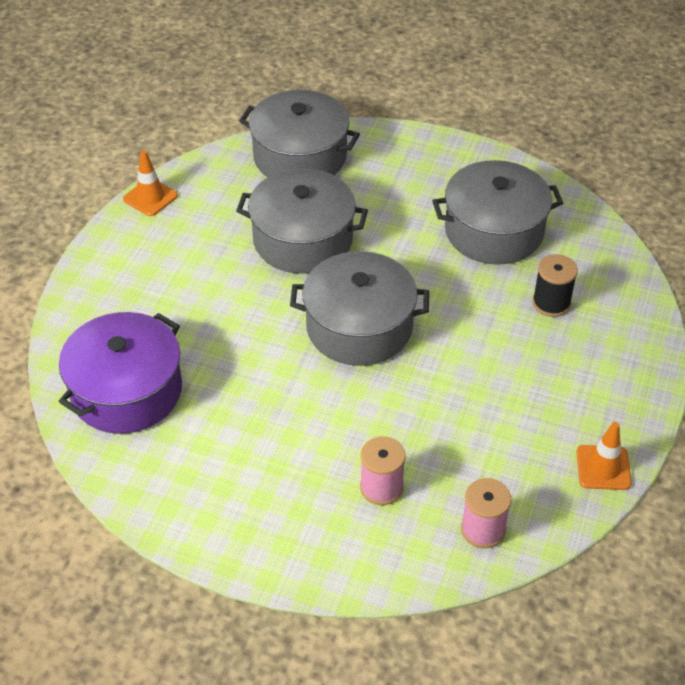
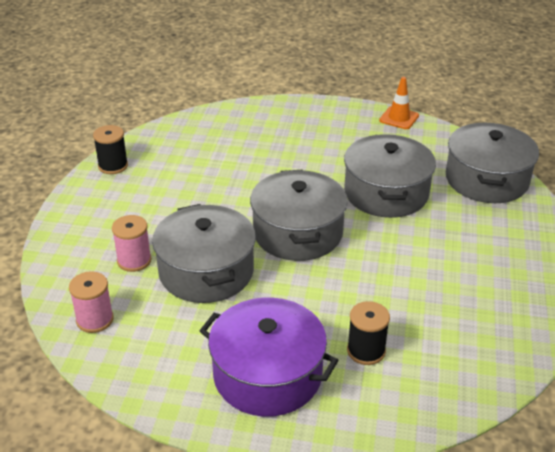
camera: 80 degrees right, 10 degrees down
purple pot [59,312,182,434] -> purple pot moved to [200,297,338,417]
grey pot [432,160,563,265] -> grey pot moved to [152,204,256,303]
orange traffic cone [577,422,632,490] -> none
none -> black spool [93,125,128,174]

